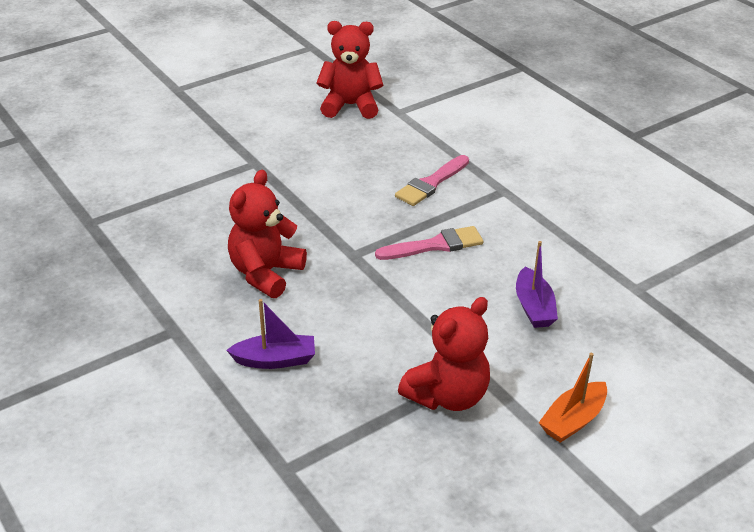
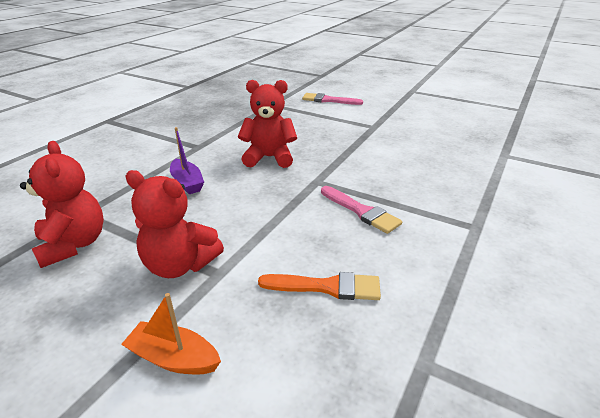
camera: 65 degrees right, 5 degrees down
red teddy bear [316,21,383,119] -> red teddy bear moved to [20,141,104,268]
pink brush [395,155,469,206] -> pink brush moved to [302,93,363,105]
purple boat [516,241,558,328] -> orange brush [258,272,381,300]

